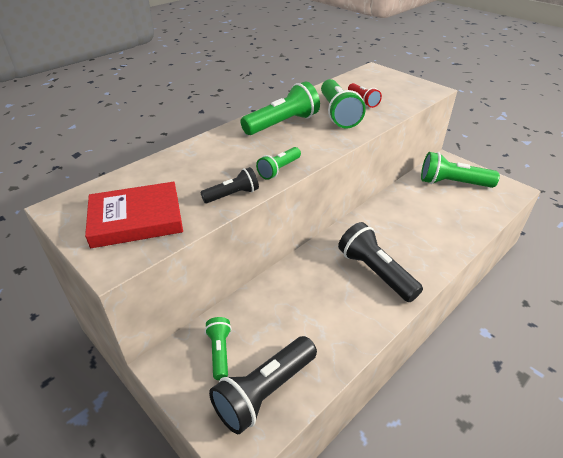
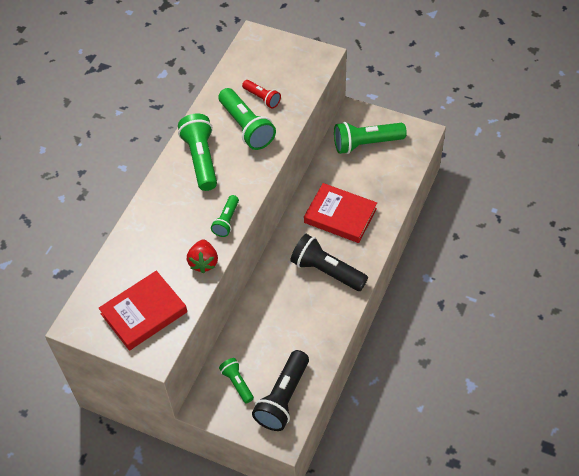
camera: 20 degrees left, 15 degrees up
black flashlight [200,167,259,203] -> red strawberry [187,240,218,273]
green flashlight [240,82,320,135] -> green flashlight turned 45 degrees counterclockwise [178,114,217,191]
none -> red book [304,183,377,243]

